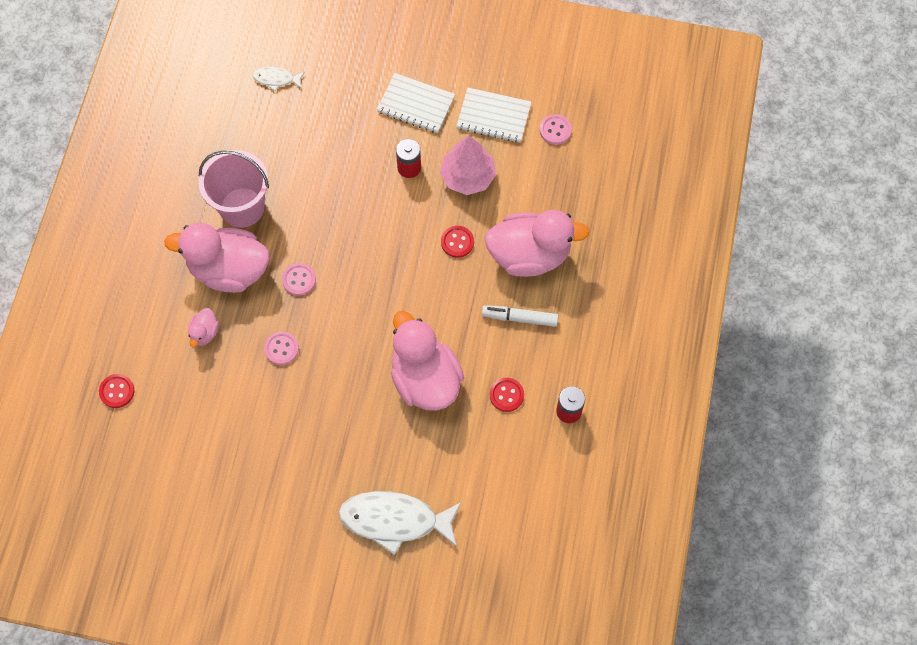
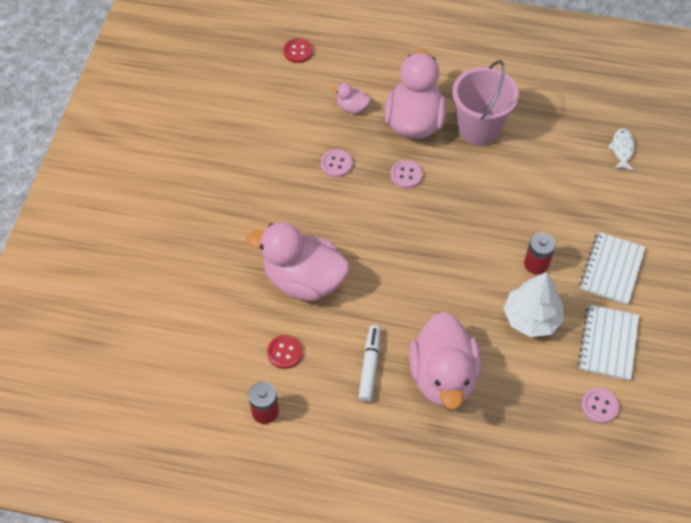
camera: 90 degrees right, 10 degrees down
white fish [339,491,462,555] -> none
pink duck [391,311,464,411] -> pink duck turned 135 degrees counterclockwise [247,222,350,301]
pink tree [440,135,496,195] -> white tree [504,272,564,337]
red button [441,226,474,258] -> none

